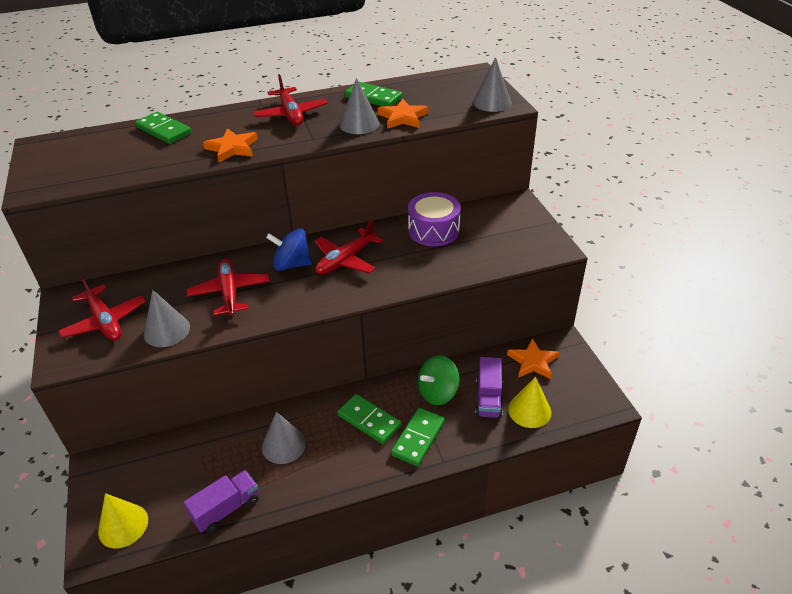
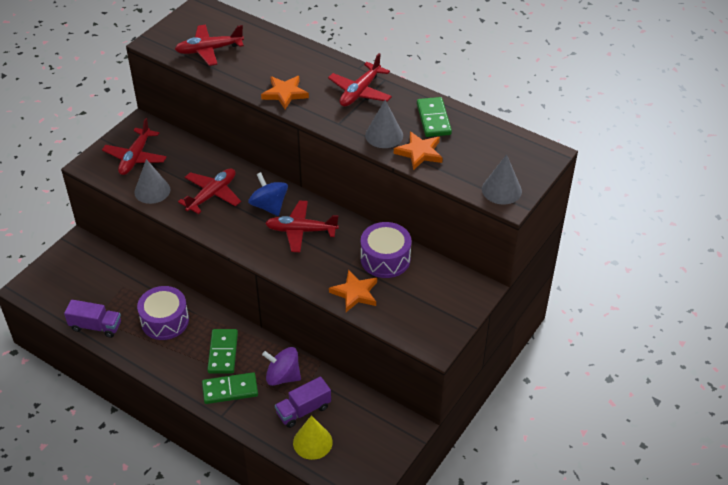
camera: 50 degrees right, 5 degrees up
yellow cone [98,493,148,548] -> none
green domino [135,112,191,144] -> none
grey cone [262,412,306,464] -> purple drum [137,286,189,340]
green spinning top [418,355,460,405] -> purple spinning top [262,347,301,386]
orange star [507,338,559,379] -> orange star moved to [329,270,377,312]
none -> red plane [175,25,244,66]

